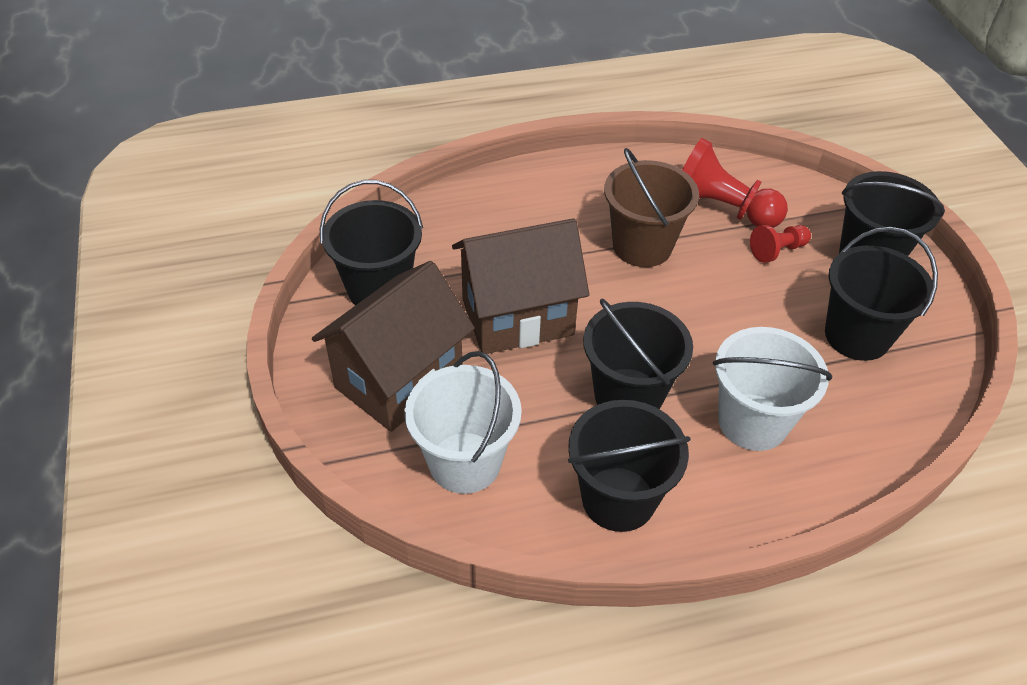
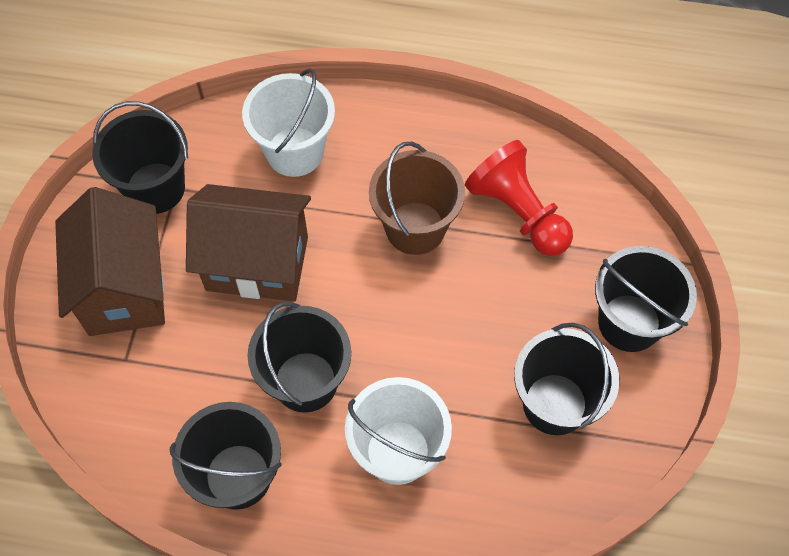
camera: 25 degrees right, 15 degrees up
brown house [312,261,475,432] -> brown house turned 75 degrees counterclockwise [55,187,165,336]
white bucket [405,351,522,494] -> white bucket moved to [242,68,335,177]
red pawn [750,225,811,263] -> none

